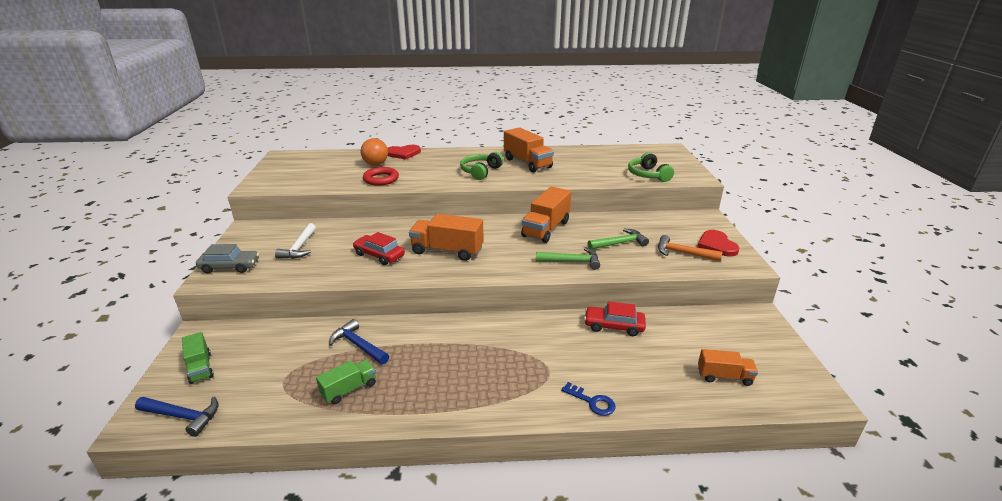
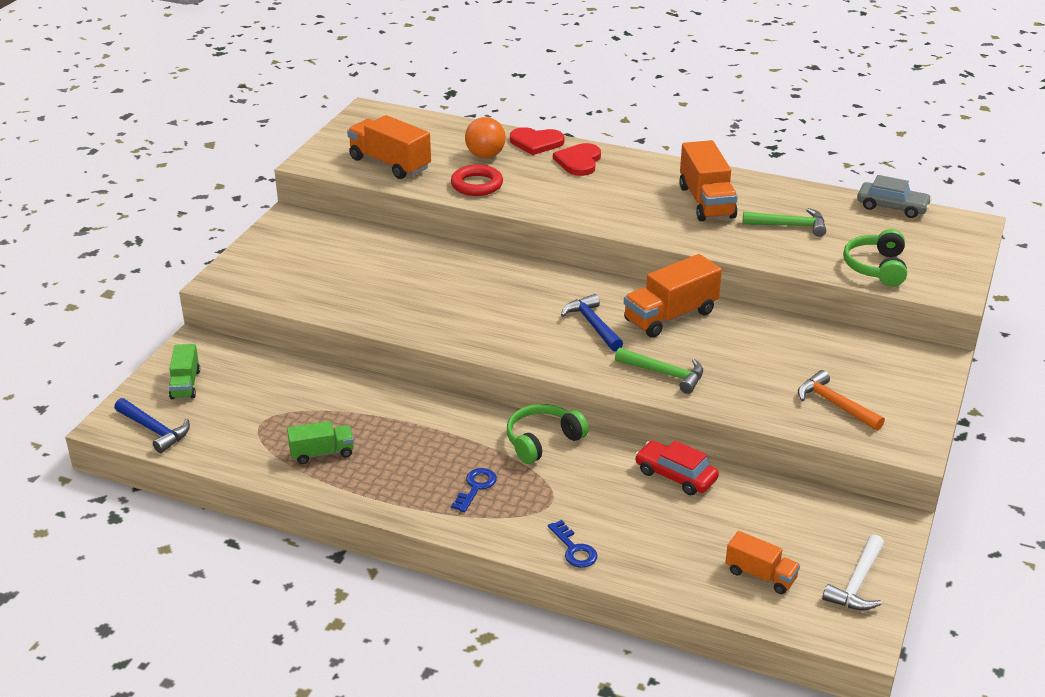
camera: 25 degrees right, 5 degrees up
grey car [196,244,259,273] -> grey car moved to [857,175,932,218]
white hammer [275,223,316,259] -> white hammer moved to [822,535,884,610]
blue hammer [329,319,389,364] -> blue hammer moved to [561,294,623,351]
red car [353,232,405,265] -> none
orange truck [409,214,484,261] -> orange truck moved to [347,115,431,179]
green headphones [460,152,504,180] -> green headphones moved to [507,404,589,464]
green hammer [587,229,649,249] -> green hammer moved to [743,208,826,237]
red heart [697,230,740,256] -> red heart moved to [553,143,601,176]
none -> blue key [451,468,497,512]

